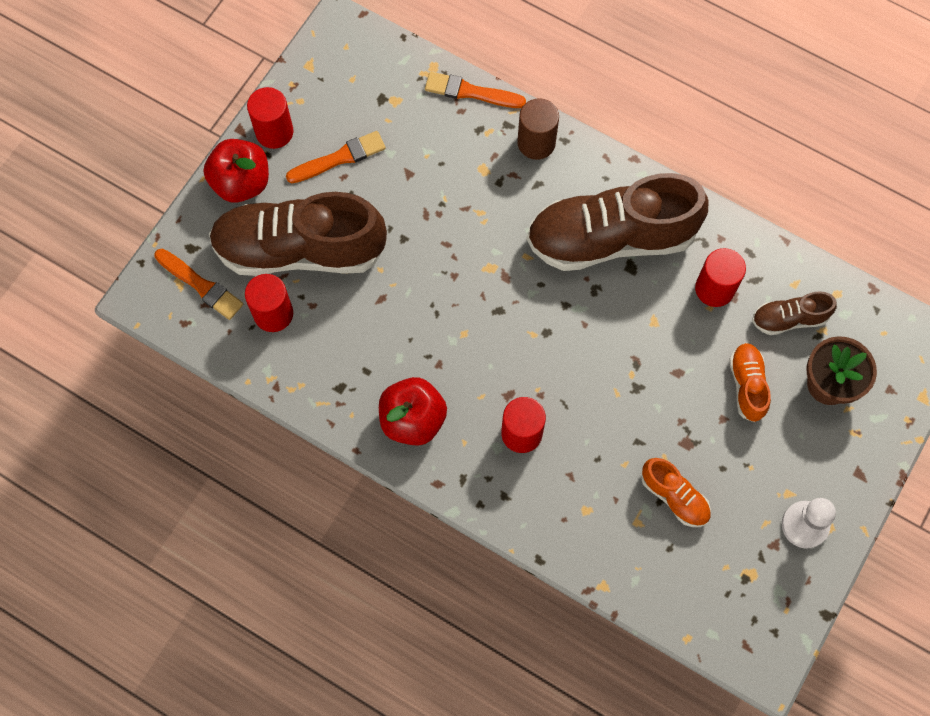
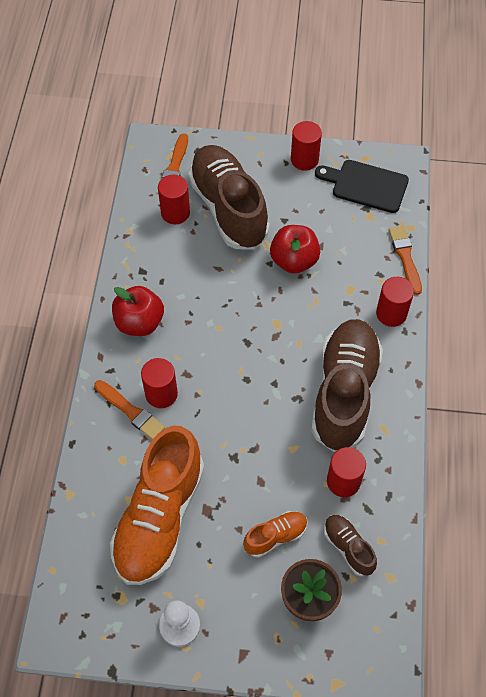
camera: 65 degrees right, 10 degrees down
red apple [203,139,269,203] -> red apple moved to [270,225,320,274]
orange brush [286,131,386,183] -> orange brush moved to [94,380,165,440]
brown cylinder [517,98,559,160] -> red cylinder [376,277,414,327]
brown shoe [526,173,708,271] -> brown shoe turned 45 degrees clockwise [311,319,383,452]
orange shoe [641,458,711,527] -> orange shoe [110,425,204,585], size x2.21
none -> black cutting board [315,160,409,213]

